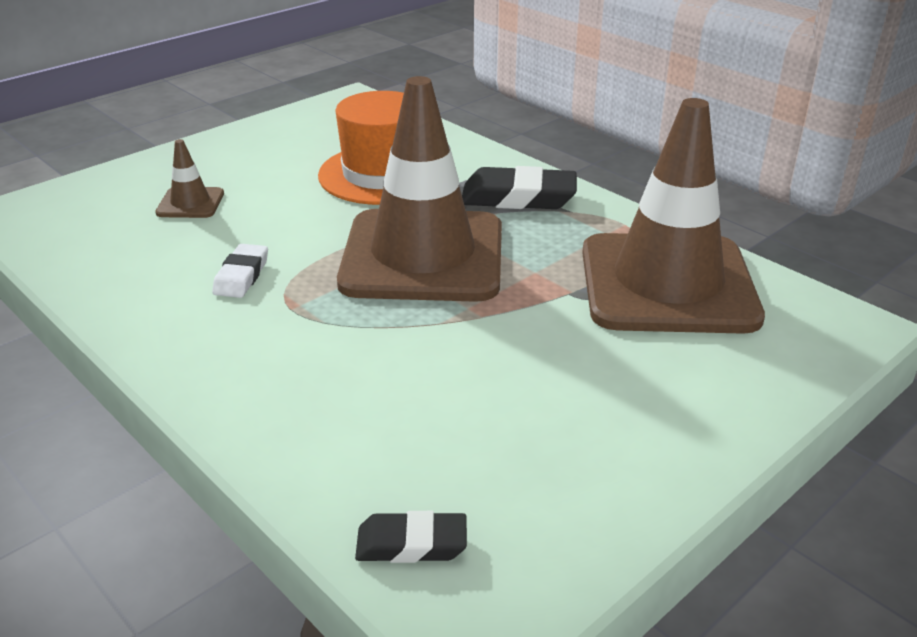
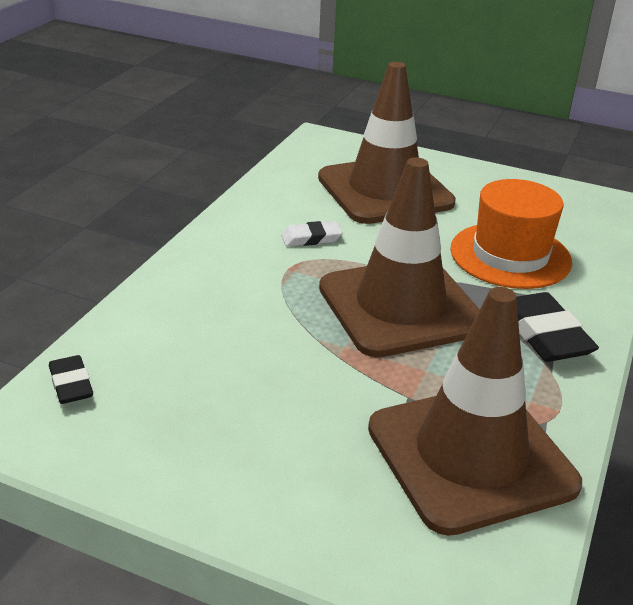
camera: 65 degrees right, 0 degrees up
brown traffic cone [155,139,224,218] -> brown traffic cone [318,62,456,224], size x2.46

